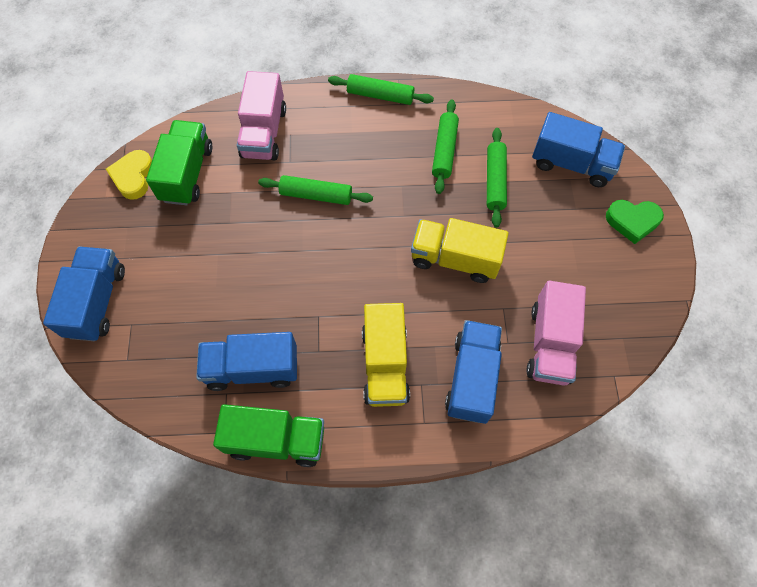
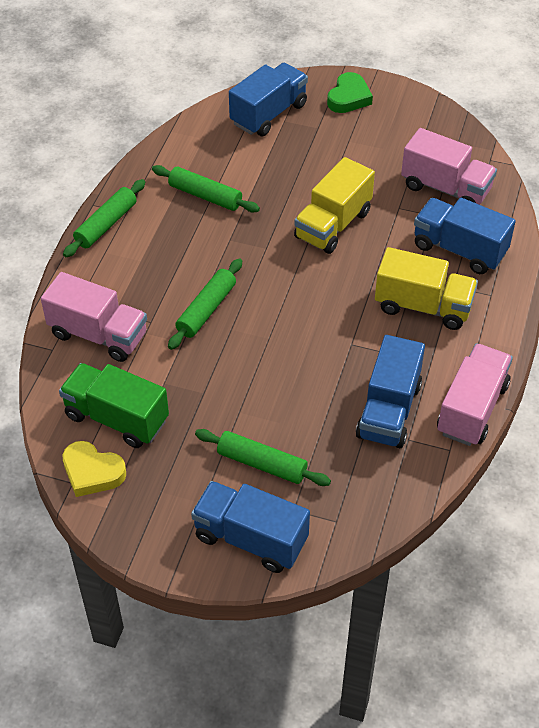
camera: 70 degrees left, 15 degrees down
green truck [213,404,324,467] -> pink truck [437,343,513,446]
green rolling pin [487,128,507,227] -> green rolling pin moved to [195,429,331,486]

